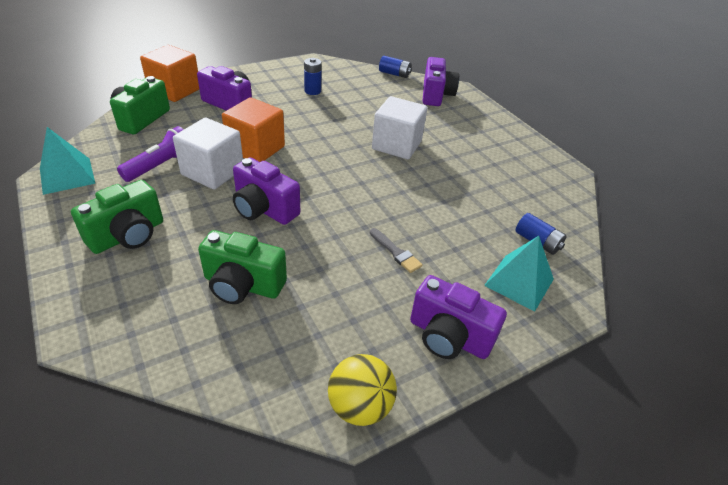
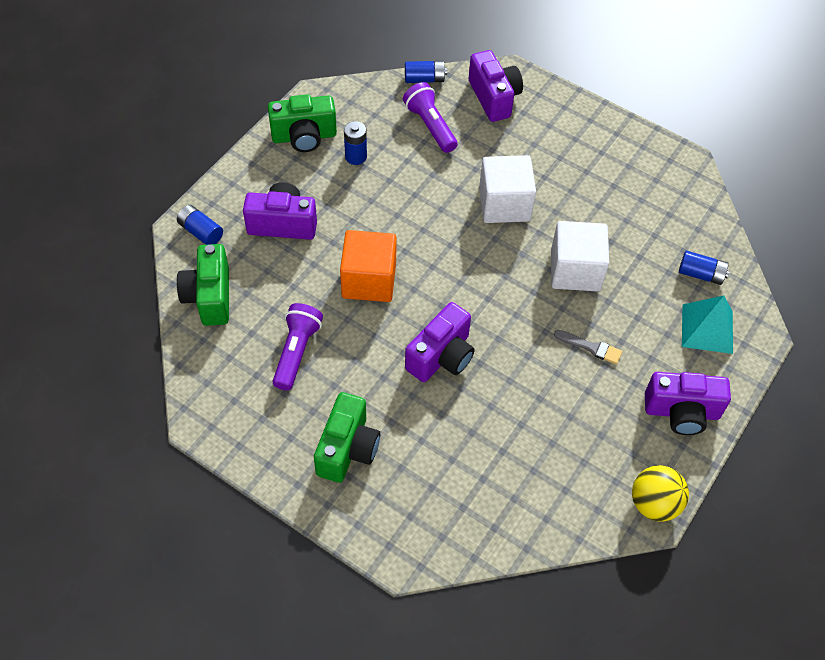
camera: 25 degrees left, 15 degrees up
turquoise pyramid [40,127,95,195] -> none
orange cube [140,45,199,102] -> blue battery [177,205,223,245]
white cube [173,118,243,190] -> white cube moved to [551,221,609,292]
green camera [198,230,287,304] -> green camera moved to [268,94,337,152]
purple camera [233,158,300,225] -> purple camera turned 60 degrees counterclockwise [405,302,475,382]
none -> purple flashlight [403,82,458,153]

